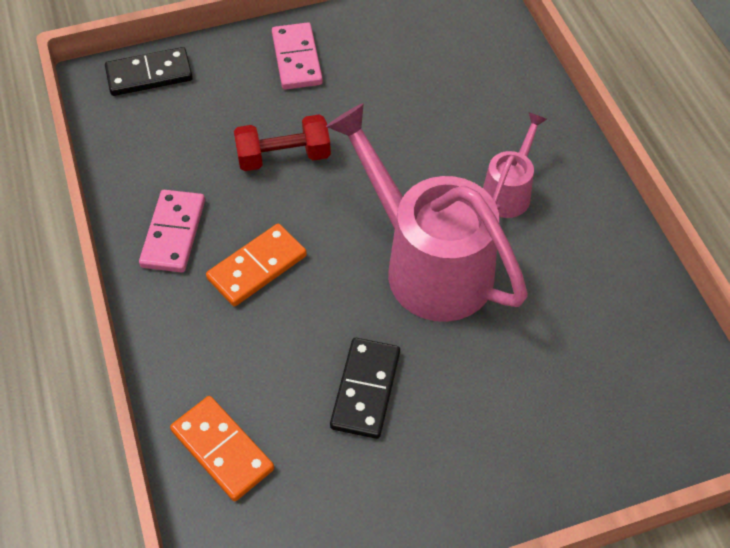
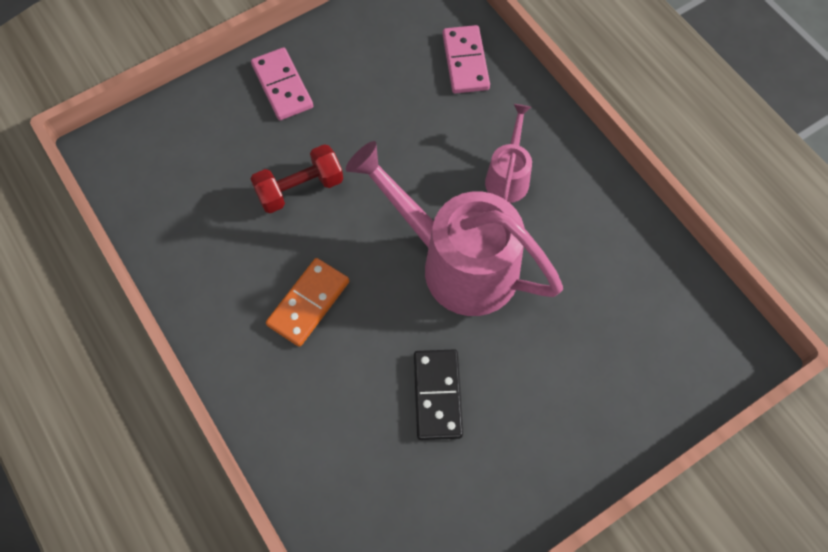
camera: 15 degrees left, 10 degrees up
black domino [105,47,193,96] -> none
pink domino [139,190,205,272] -> pink domino moved to [442,25,490,93]
orange domino [170,396,274,501] -> none

